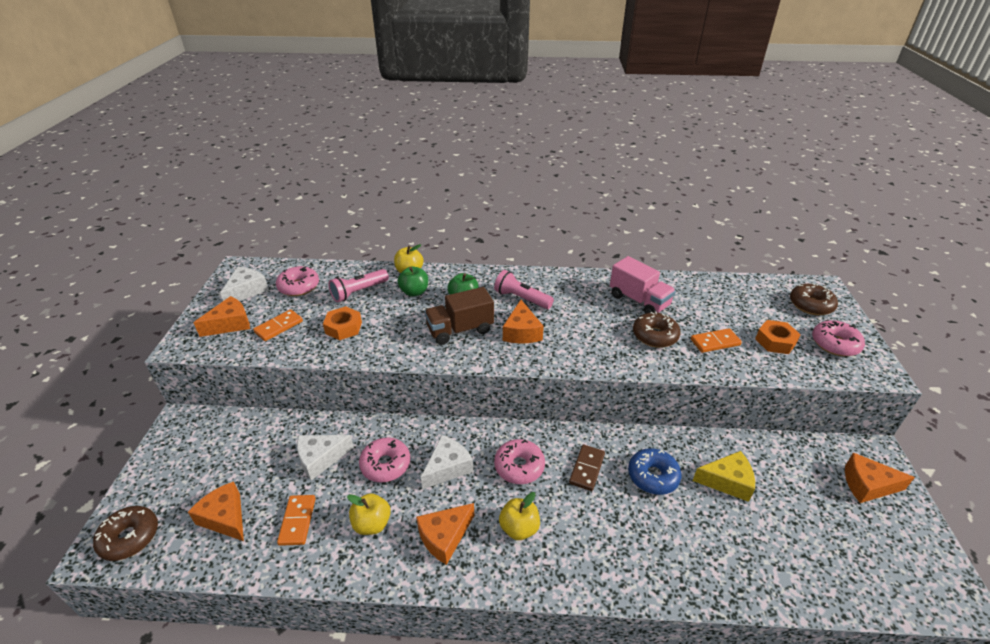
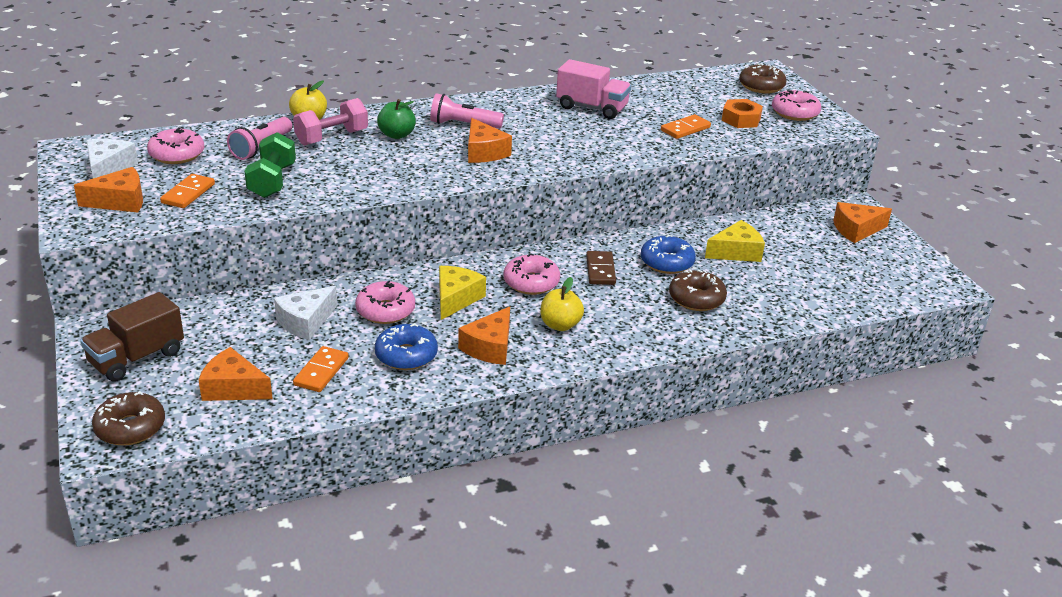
camera: 25 degrees left, 5 degrees down
orange cheese [193,296,250,337] -> orange cheese turned 45 degrees clockwise [74,167,143,212]
orange domino [277,495,316,546] -> orange domino turned 45 degrees clockwise [293,346,349,392]
orange nut [323,306,362,340] -> green dumbbell [245,132,296,198]
yellow apple [347,493,391,535] -> blue donut [375,323,438,370]
green apple [398,267,428,297] -> pink dumbbell [293,98,368,146]
white cheese [421,435,473,490] -> yellow cheese [439,266,486,320]
brown truck [424,287,494,345] -> brown truck moved to [80,292,184,382]
brown donut [633,311,681,348] -> brown donut moved to [669,269,727,311]

